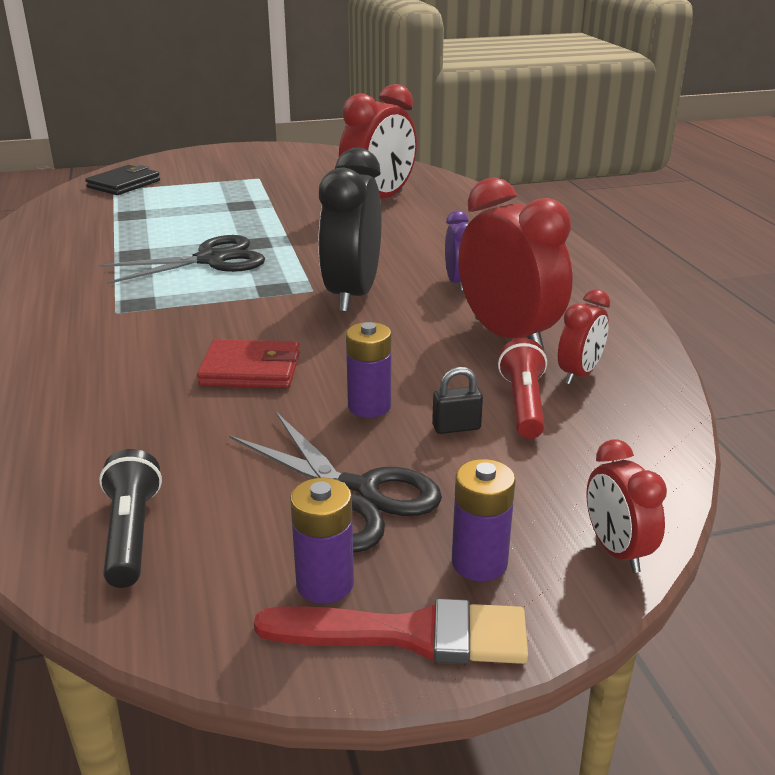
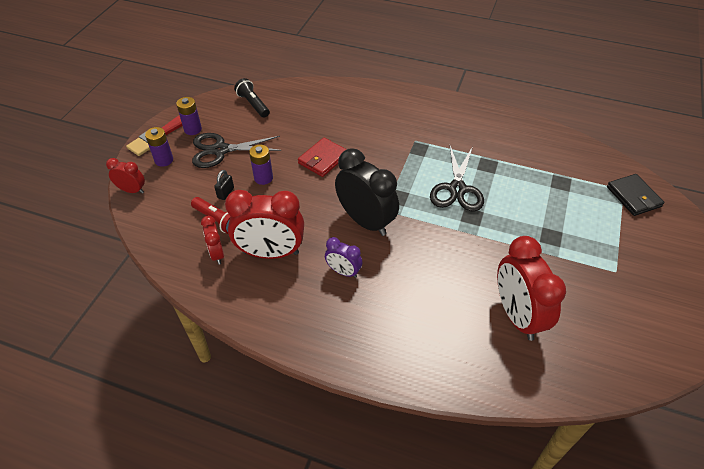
camera: 125 degrees right, 20 degrees up
black flashlight [99,449,162,588] -> black flashlight turned 150 degrees counterclockwise [234,78,269,117]

